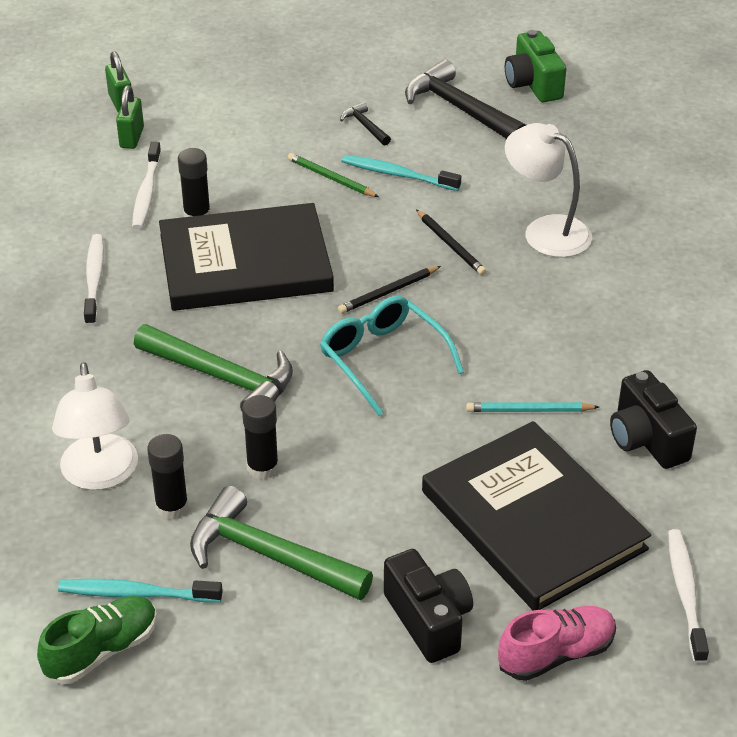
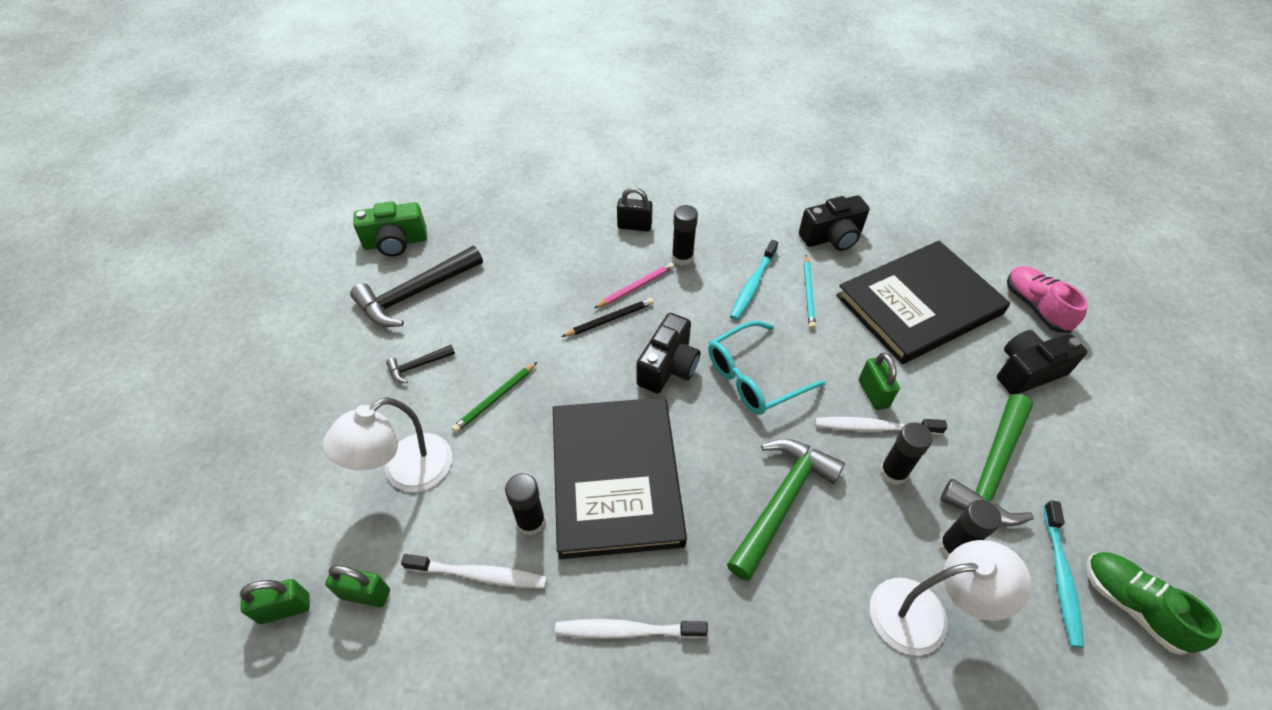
camera: 85 degrees left, 10 degrees up
black pencil [338,266,441,314] -> black camera [637,313,700,394]
turquoise toothbrush [341,155,461,191] -> turquoise toothbrush moved to [730,240,778,320]
white lamp [505,123,592,258] -> white lamp moved to [323,397,452,492]
white toothbrush [668,529,709,664] -> white toothbrush moved to [815,417,947,435]
none -> pink pencil [594,263,674,308]
none -> black padlock [617,187,653,231]
none -> black glue stick [672,205,698,265]
none -> green padlock [859,353,900,410]

